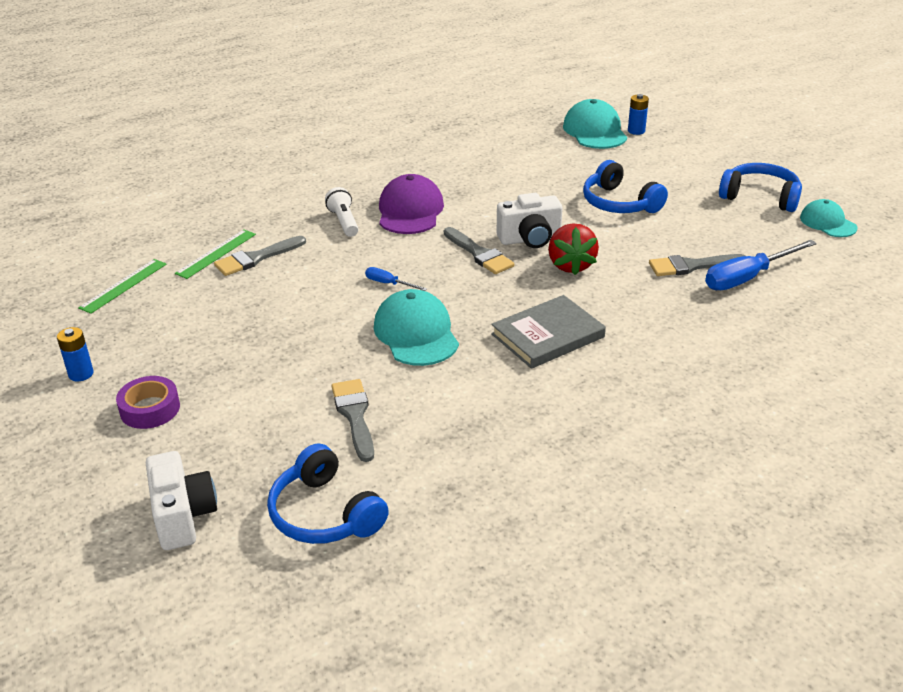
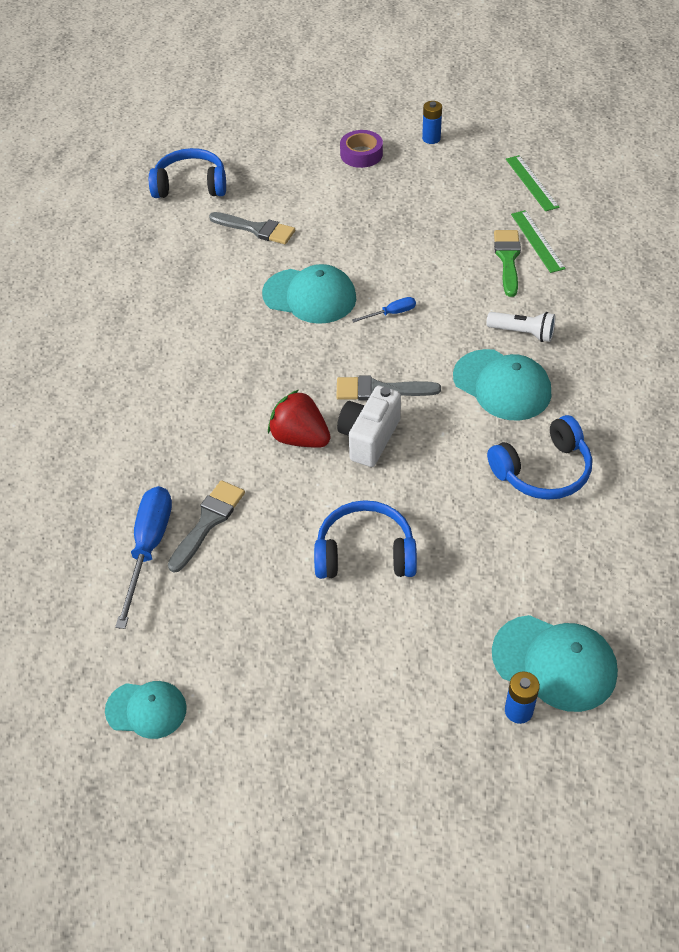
camera: 130 degrees right, 15 degrees up
white camera [146,451,217,550] -> none
grey brush [214,236,306,276] -> green brush [494,230,521,297]
purple cap [379,174,444,234] -> turquoise cap [453,349,551,421]
grey book [491,295,606,369] -> none
blue headphones [719,163,802,212] -> blue headphones moved to [487,415,592,500]

